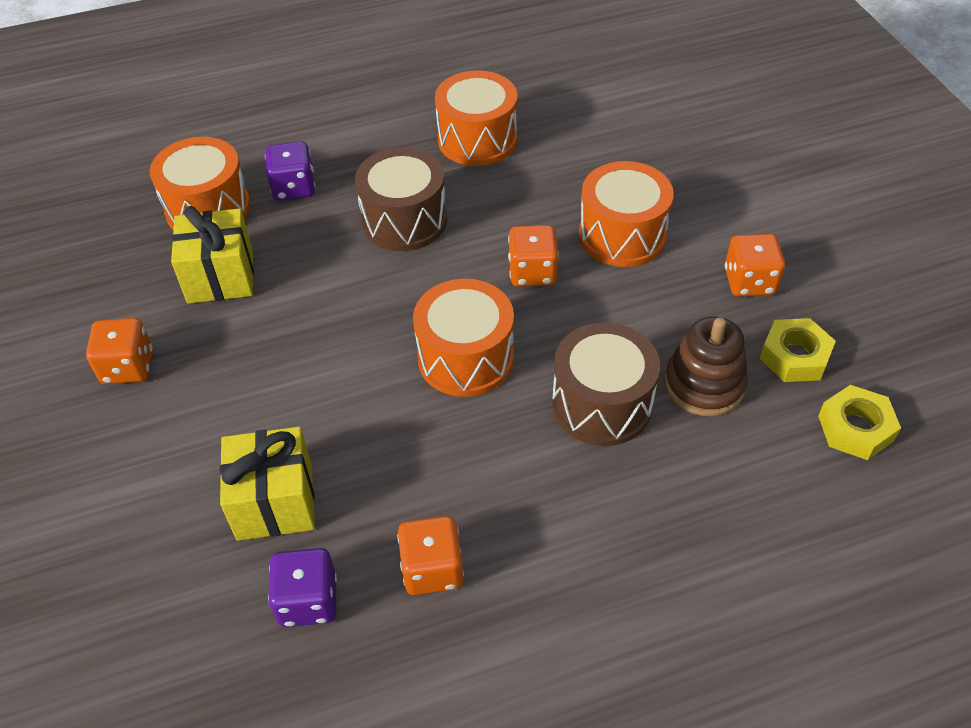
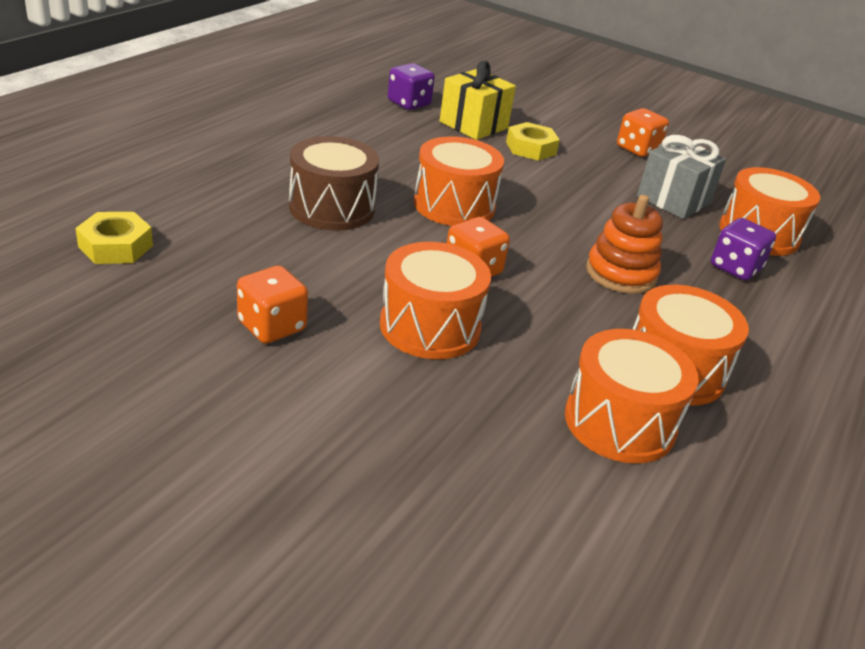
camera: 135 degrees right, 15 degrees down
yellow gift [171,206,254,304] -> grey gift [637,135,726,219]
brown drum [355,147,447,251] -> orange stacking toy [586,195,663,294]
orange dice [397,516,464,595] -> none
brown stacking toy [665,317,748,416] -> none
yellow nut [760,318,836,382] -> yellow nut moved to [506,122,560,161]
none -> orange drum [565,329,699,464]

